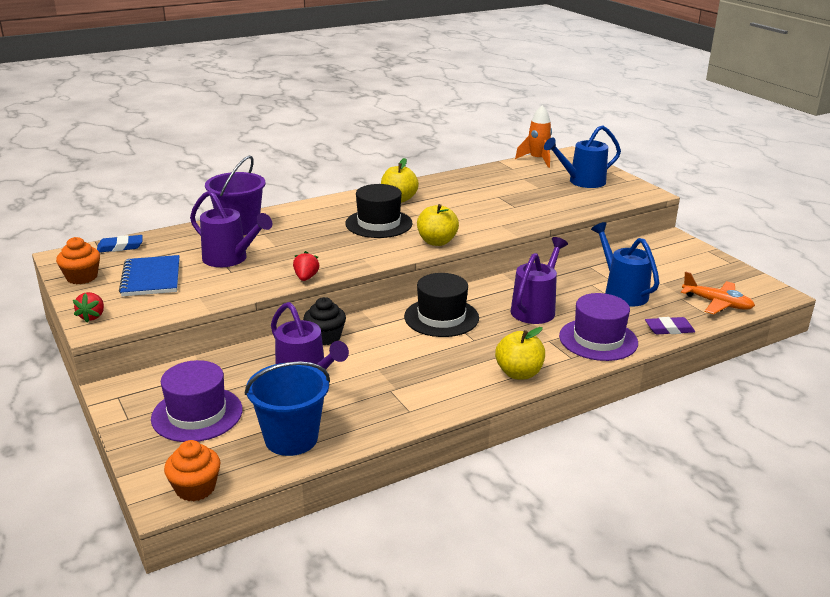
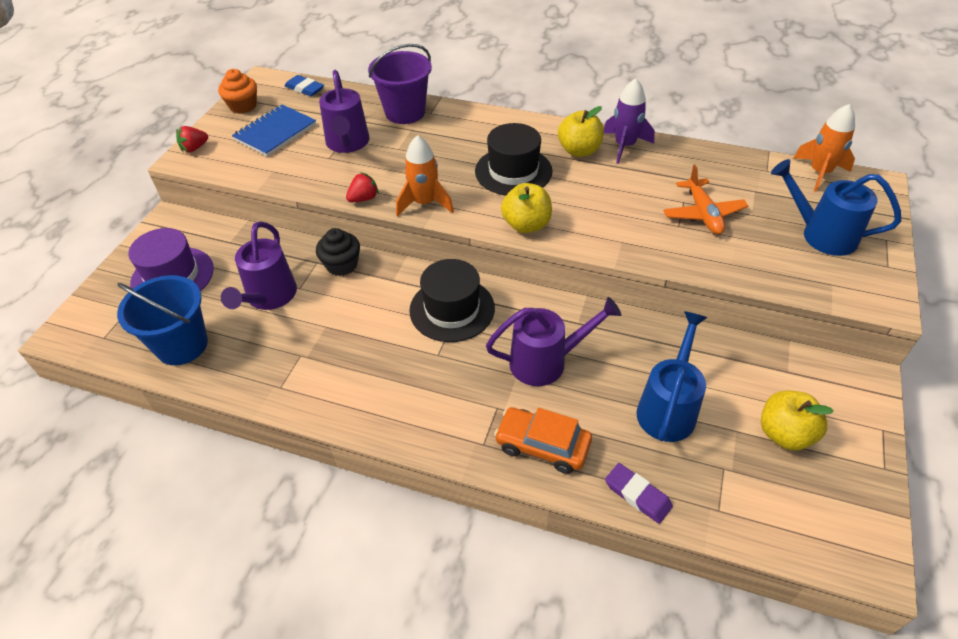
camera: 50 degrees right, 20 degrees up
orange cupcake [164,440,220,502] -> none
yellow apple [495,327,545,379] -> yellow apple moved to [761,391,834,451]
purple hat [559,293,638,361] -> orange car [494,407,592,474]
orange plane [681,271,755,314] -> orange plane moved to [663,165,748,235]
none -> orange rocket [396,135,454,216]
none -> purple rocket [604,78,655,164]

